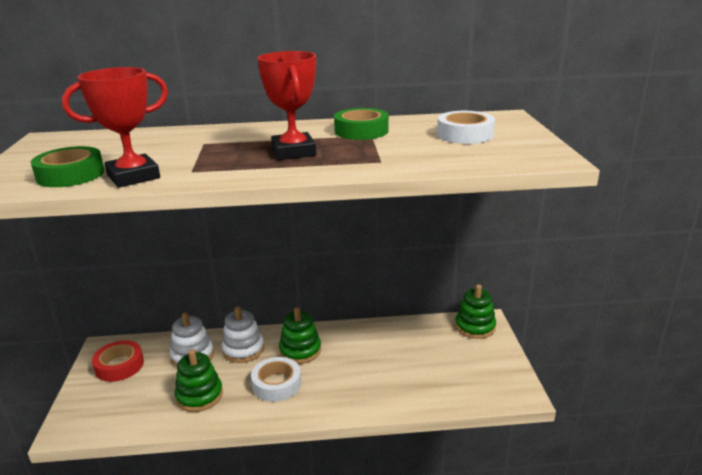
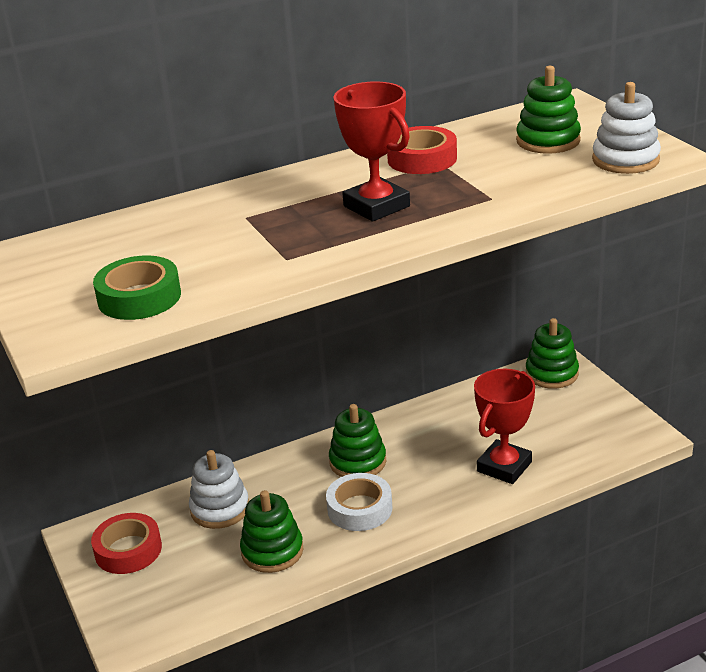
camera: 20 degrees left, 5 degrees up
red trophy [62,67,168,188] -> red trophy moved to [474,369,535,484]
white stacking toy [221,306,264,363] -> white stacking toy moved to [592,82,661,174]
green tape [334,108,389,140] -> red tape [387,126,457,174]
white tape [437,111,495,144] -> green stacking toy [516,66,581,154]

